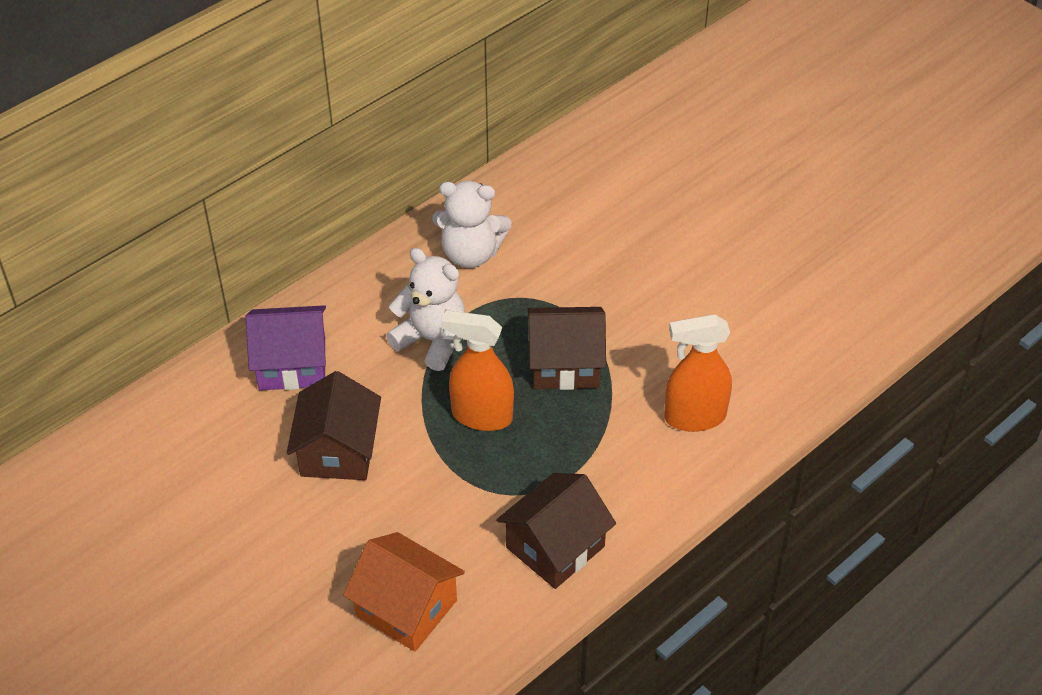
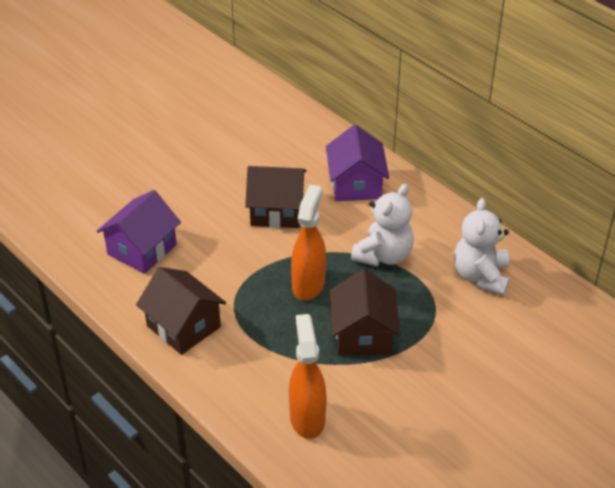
camera: 90 degrees right, 5 degrees down
orange house [343,532,465,652] -> purple house [97,190,181,274]

